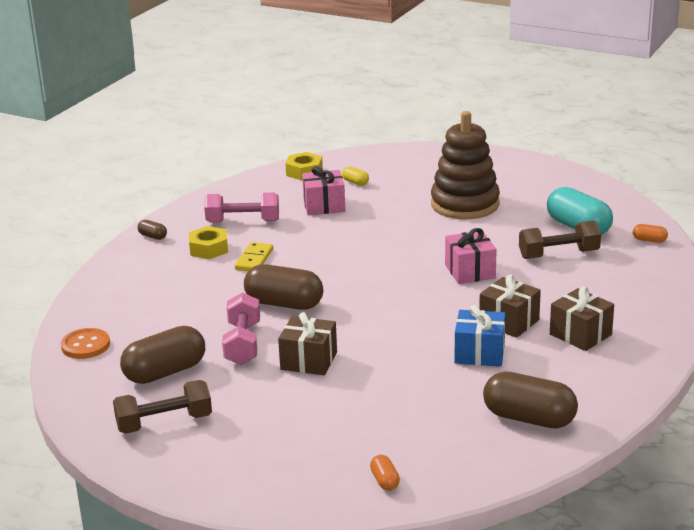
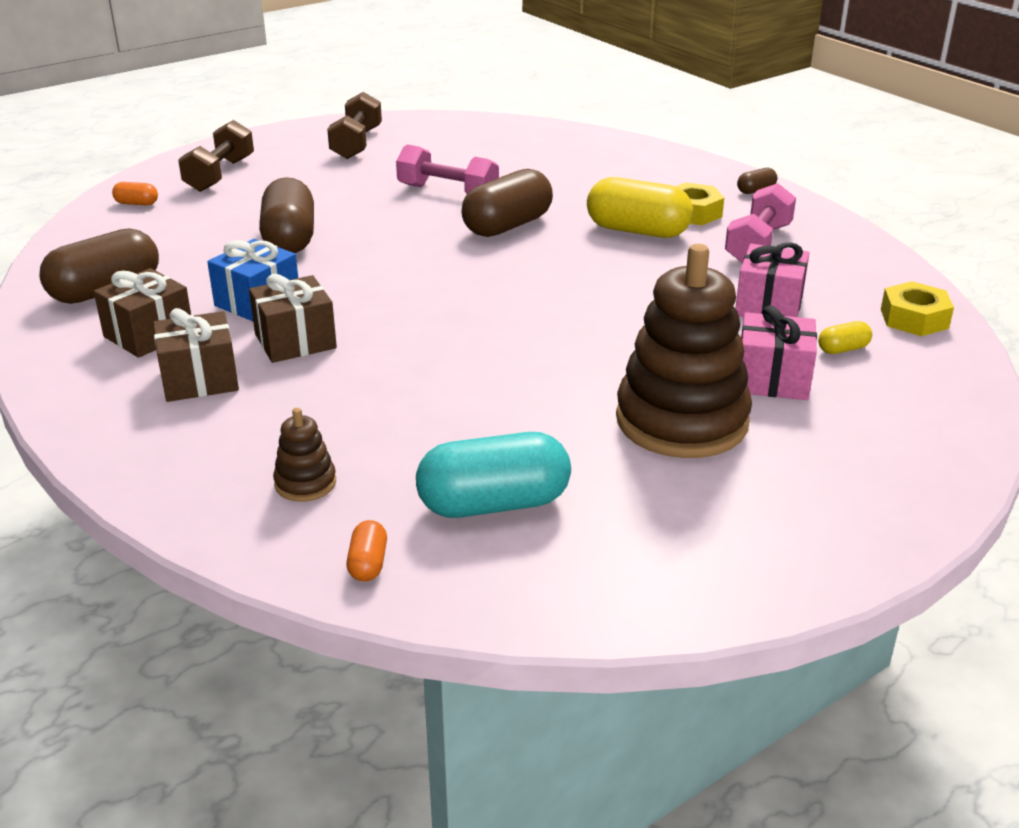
camera: 115 degrees right, 5 degrees up
orange button [61,328,110,359] -> none
brown capsule [120,326,205,384] -> brown capsule moved to [259,177,314,253]
yellow domino [235,242,273,271] -> yellow capsule [587,177,693,238]
brown gift [278,312,337,375] -> brown gift moved to [94,268,191,358]
pink gift [445,228,497,284] -> pink gift moved to [741,305,817,400]
brown dumbbell [519,221,601,259] -> brown dumbbell moved to [178,120,254,192]
orange capsule [633,224,668,243] -> orange capsule turned 45 degrees counterclockwise [347,520,387,582]
none -> brown stacking toy [273,408,336,502]

